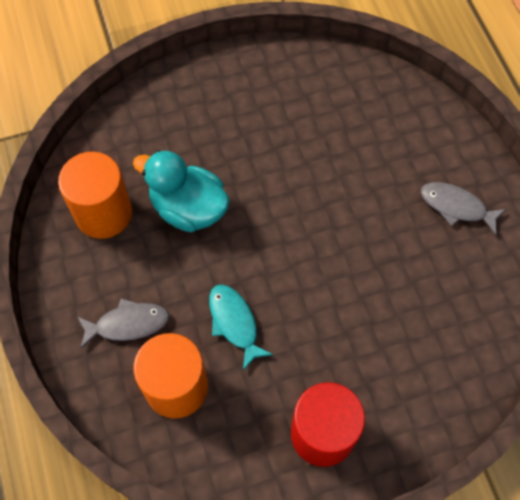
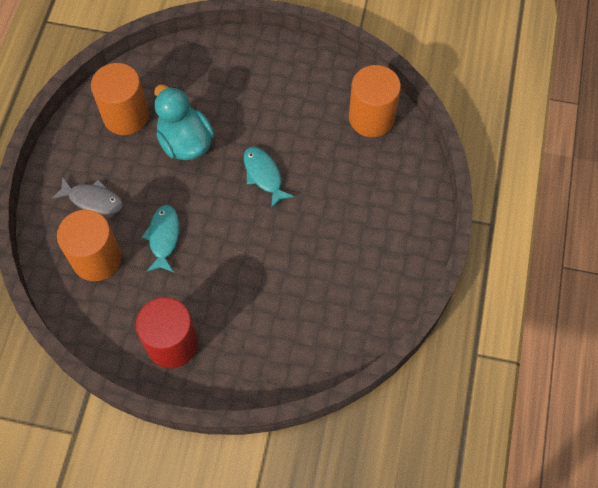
camera: 30 degrees right, 0 degrees up
grey fish [421,182,506,235] -> none
none -> turquoise fish [244,147,294,209]
none -> orange cylinder [349,65,401,137]

